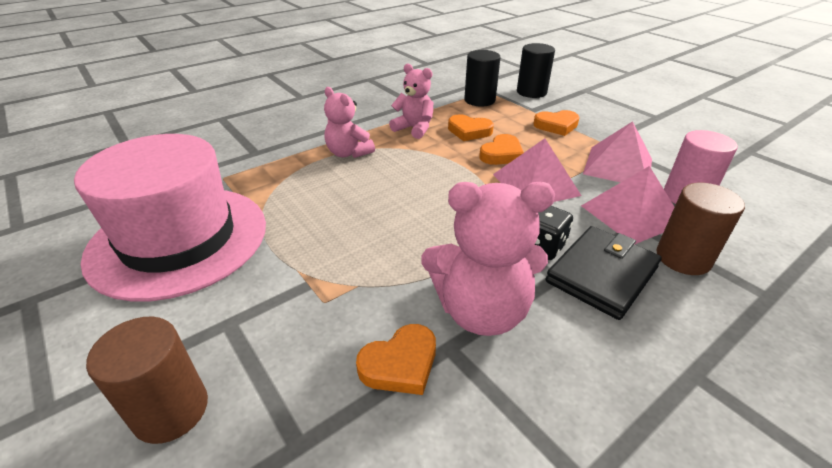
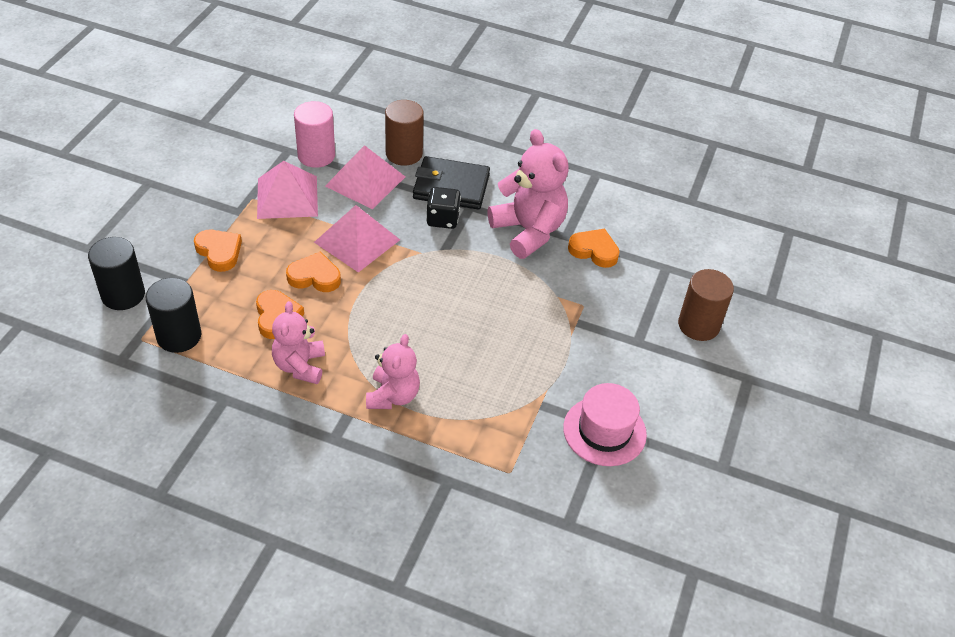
camera: 125 degrees left, 10 degrees up
pink hat [74,134,266,302] -> pink hat [563,383,647,466], size x0.53

